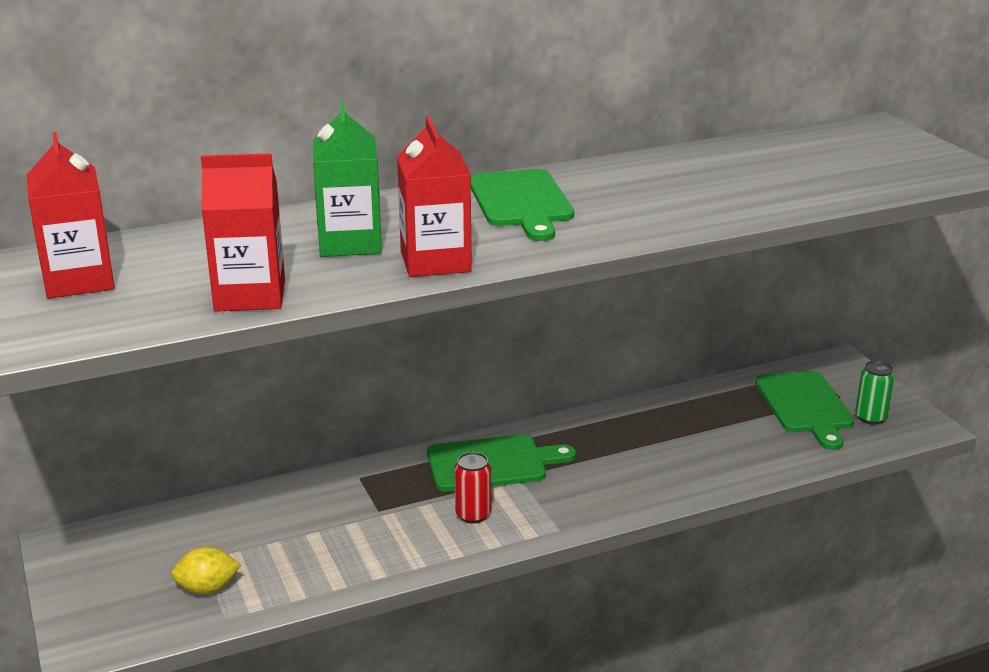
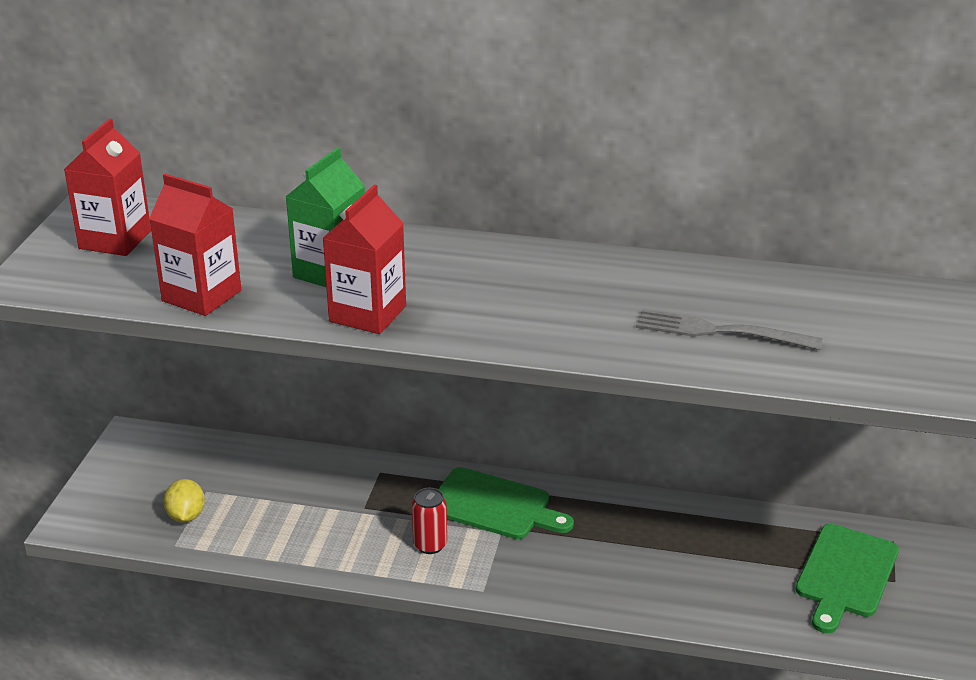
camera: 35 degrees right, 5 degrees up
yellow lemon [171,546,241,594] -> yellow lemon turned 60 degrees clockwise [163,479,205,523]
green cutting board [471,169,574,241] -> none
green can [855,361,895,425] -> none
none -> grey fork [636,309,823,350]

